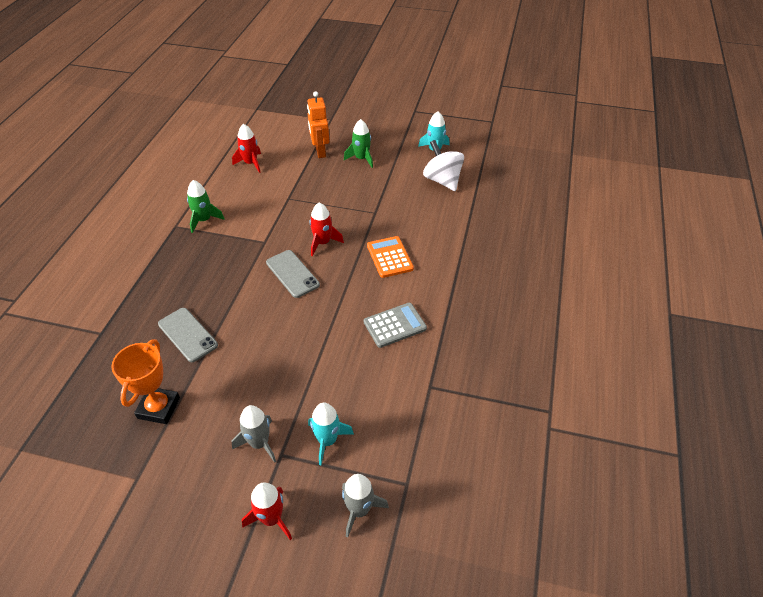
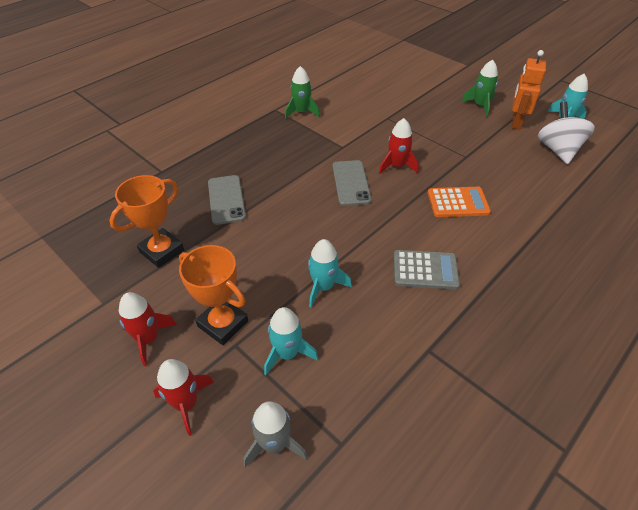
camera: 30 degrees right, 0 degrees up
red rocket [232,124,261,173] -> red rocket moved to [119,292,177,366]
grey rocket [232,405,276,463] -> orange trophy [179,245,248,345]
orange robot [307,91,329,158] -> orange robot moved to [512,50,546,130]
orange calculator [367,236,414,278] -> orange calculator turned 75 degrees clockwise [428,187,491,217]
none -> turquoise rocket [308,239,352,307]

